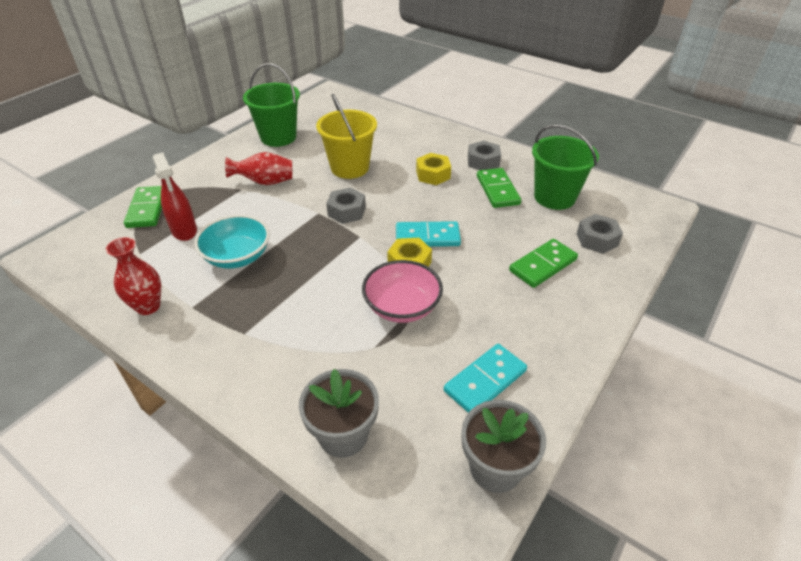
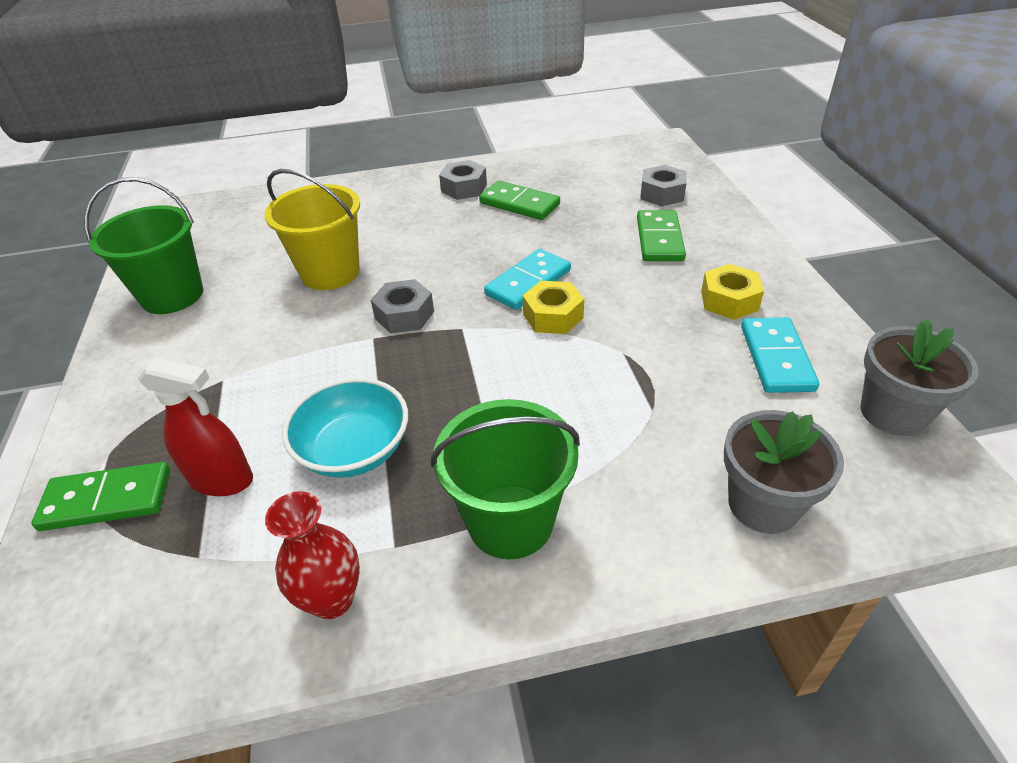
camera: 45 degrees left, 0 degrees up
green domino [124,186,162,228] -> green domino turned 45 degrees counterclockwise [32,462,170,531]
red vase [225,152,292,185] -> none
pink bowl [362,260,443,323] -> none
yellow nut [416,153,451,185] -> yellow nut moved to [701,264,764,320]
green bucket [532,125,599,210] -> green bucket moved to [431,399,580,559]

